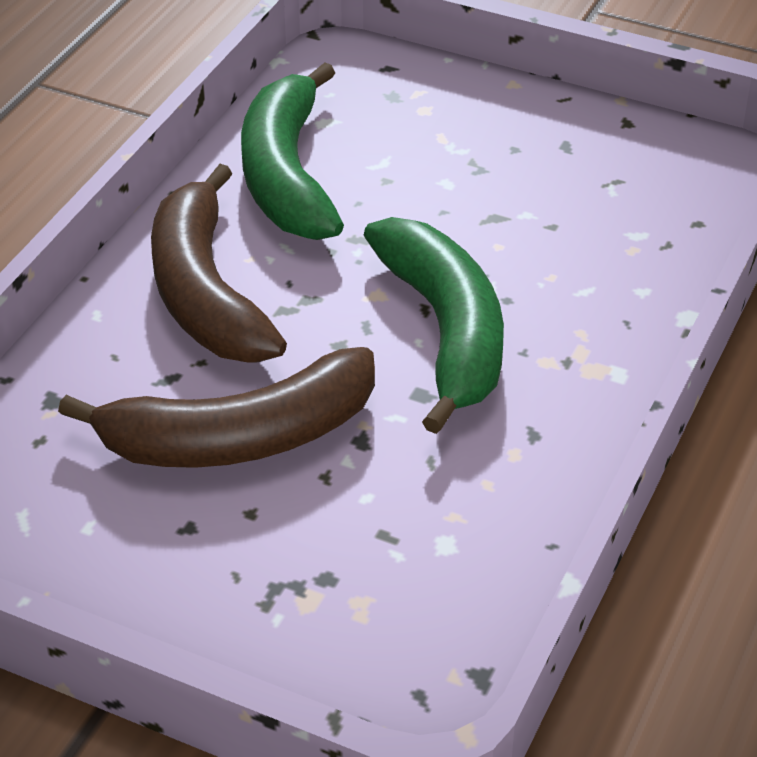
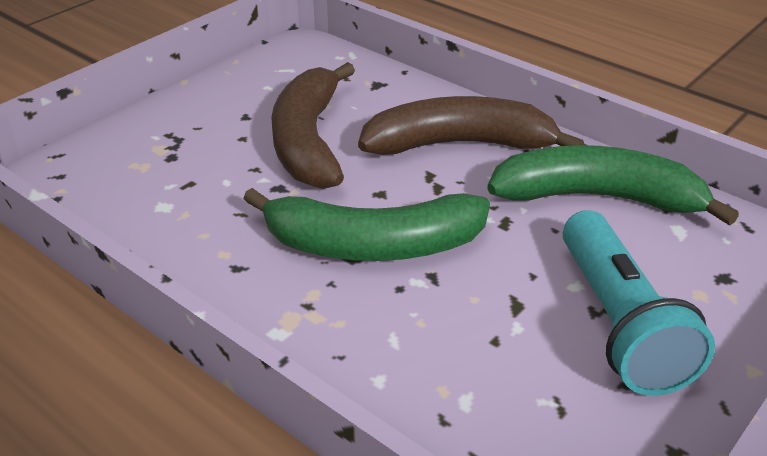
camera: 105 degrees right, 5 degrees down
none -> turquoise flashlight [563,210,715,396]

